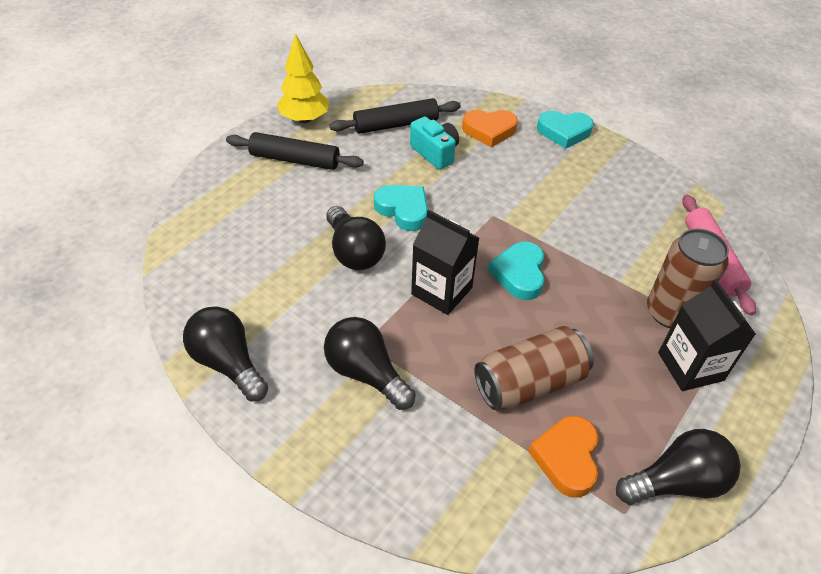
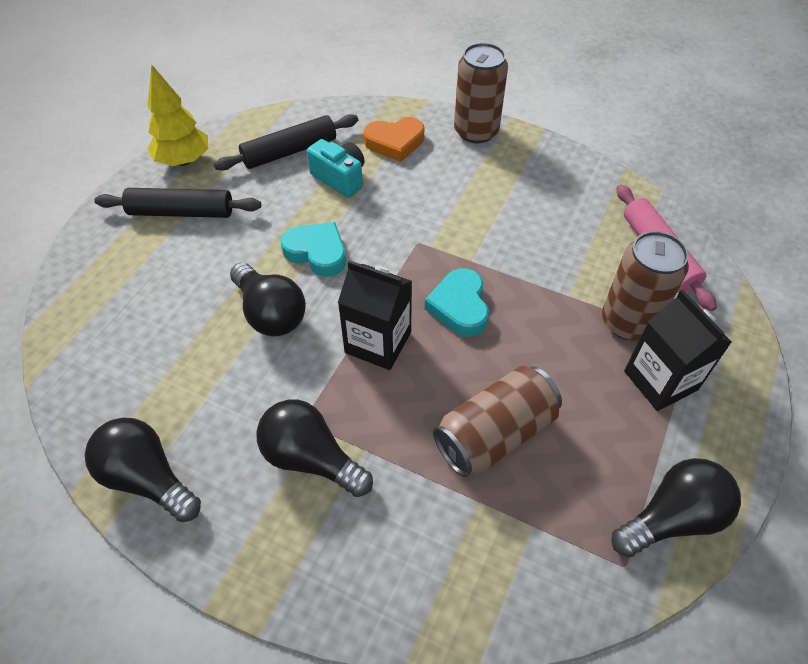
camera: 10 degrees left, 5 degrees up
orange heart [528,416,598,498] -> none
turquoise heart [537,111,594,149] -> brown can [454,43,508,143]

